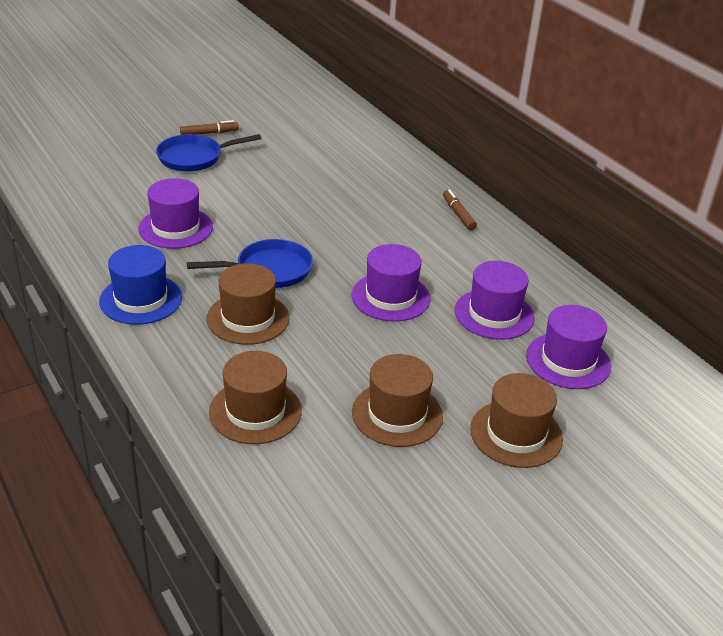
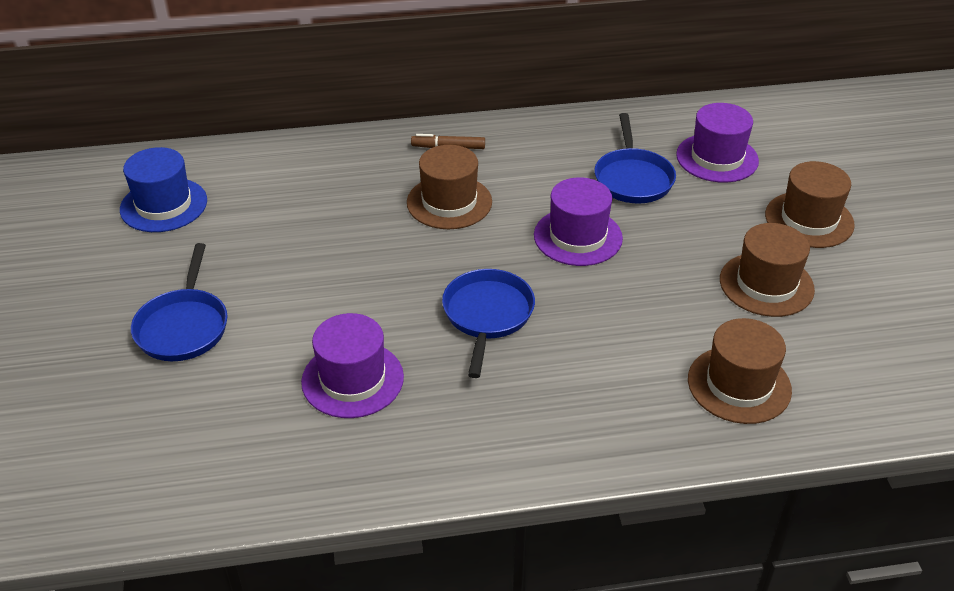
camera: 65 degrees left, 5 degrees up
blue hat [99,245,182,325] -> blue hat moved to [120,147,207,232]
brown marker [180,120,239,135] -> none
brown hat [206,263,289,345] -> brown hat moved to [407,145,492,229]
purple hat [454,261,535,340] -> blue pan [594,113,676,203]

